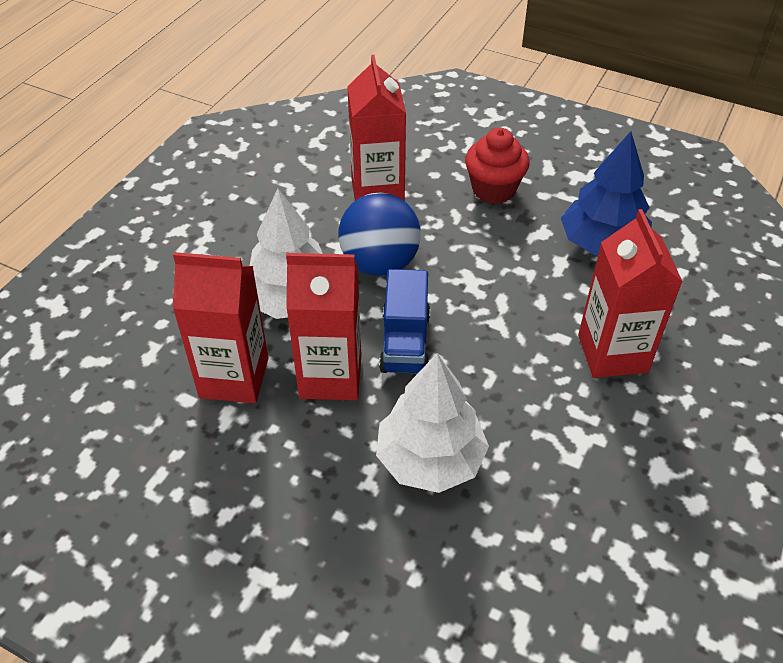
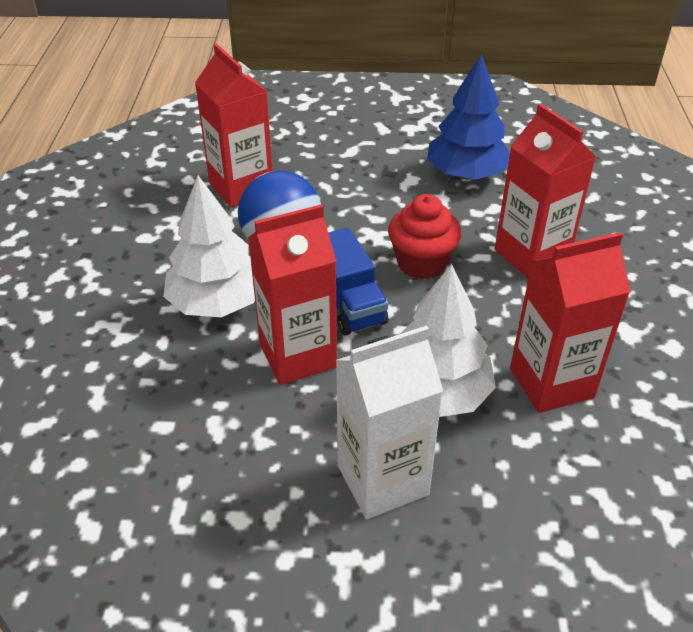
camera: 25 degrees left, 5 degrees down
red carton [172,252,269,403] -> red carton moved to [510,232,631,413]
red cupcake [465,128,530,204] -> red cupcake moved to [388,194,461,279]
none -> white carton [336,326,443,519]

